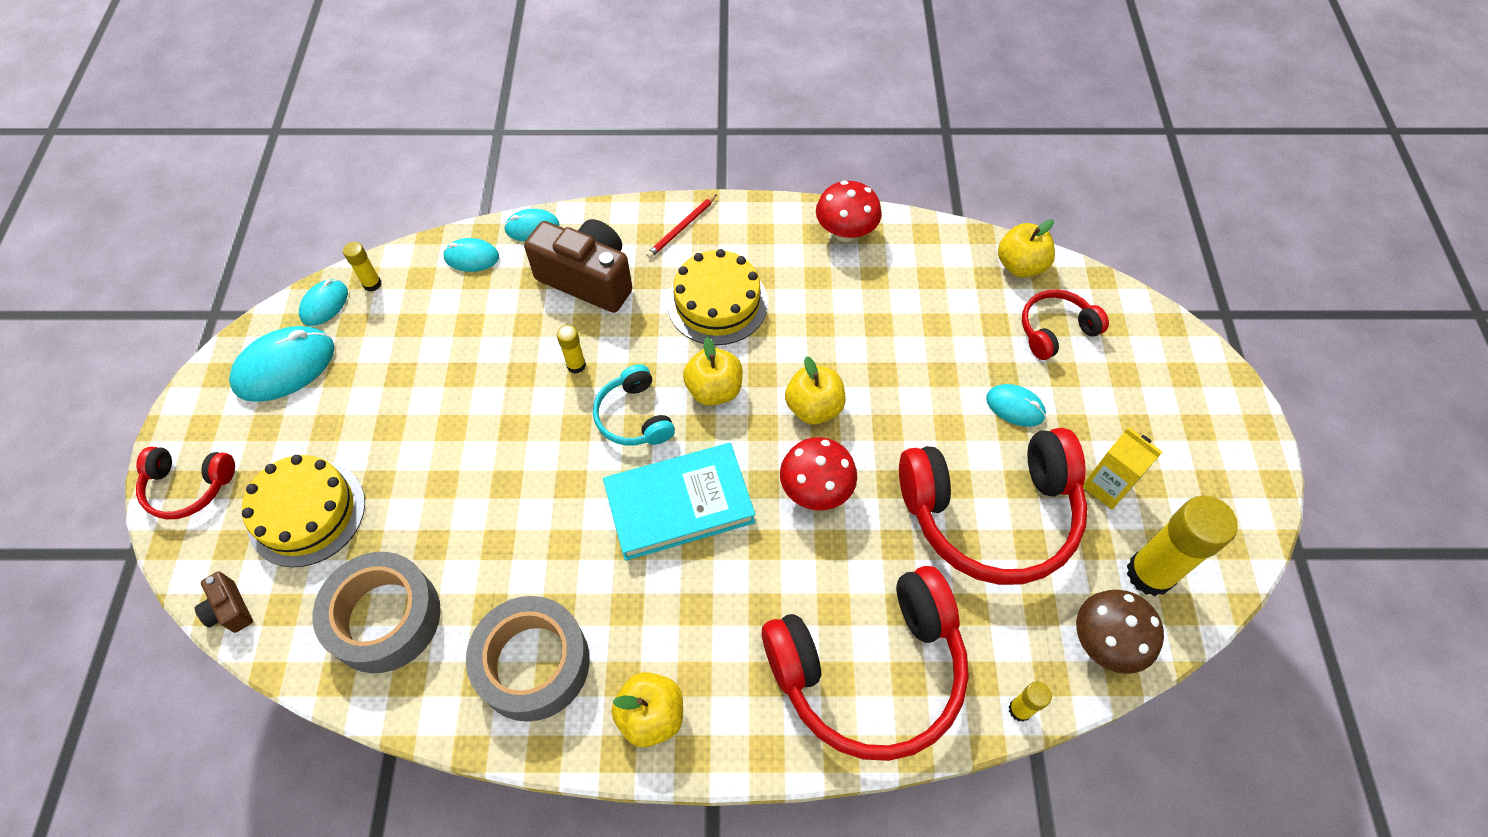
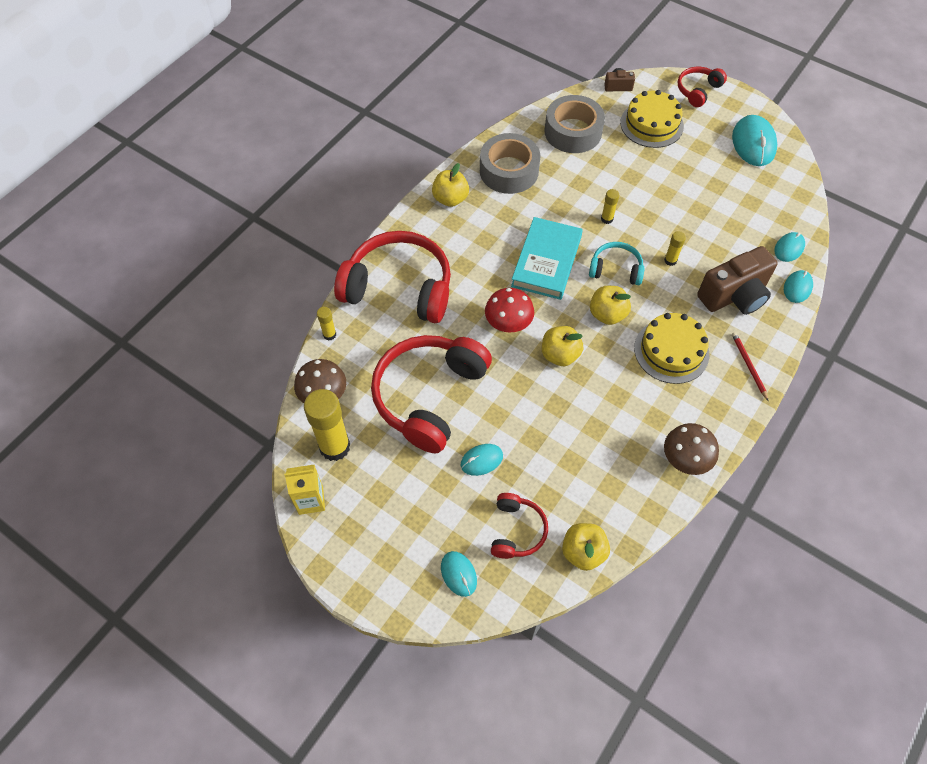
camera: 125 degrees right, 0 degrees up
turquoise mouse [299,279,348,326] -> turquoise mouse moved to [441,551,477,597]
yellow glue stick [343,242,382,292] -> yellow glue stick moved to [601,189,619,224]
red headphones [762,566,969,761] -> red headphones turned 90 degrees clockwise [334,231,451,323]
red mushroom [816,181,882,242] -> brown mushroom [664,423,719,475]
yellow carton [1083,428,1162,510] -> yellow carton moved to [284,465,325,515]

